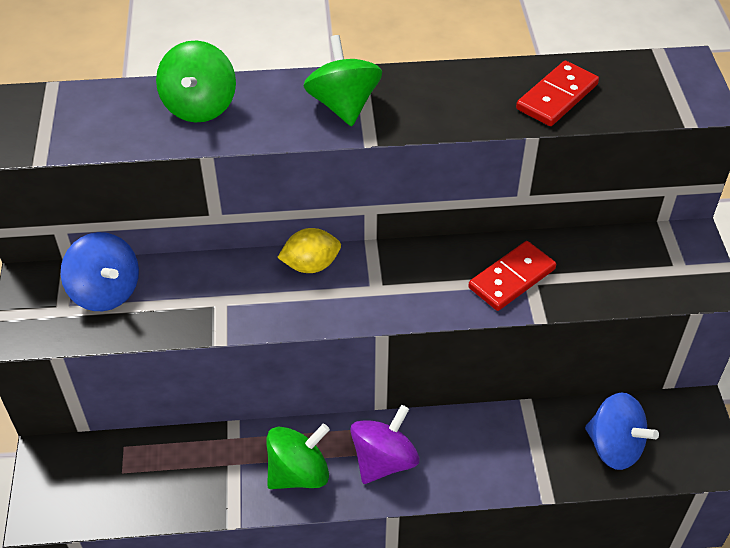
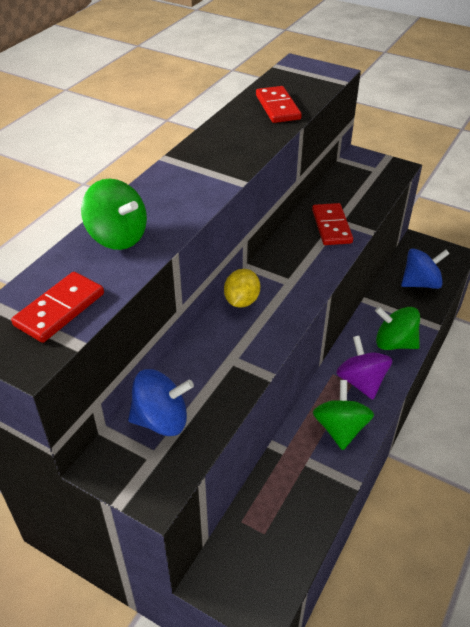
camera: 55 degrees left, 5 degrees down
green spinning top [304,35,382,126] -> green spinning top moved to [375,307,420,350]
none -> red domino [11,272,104,343]

